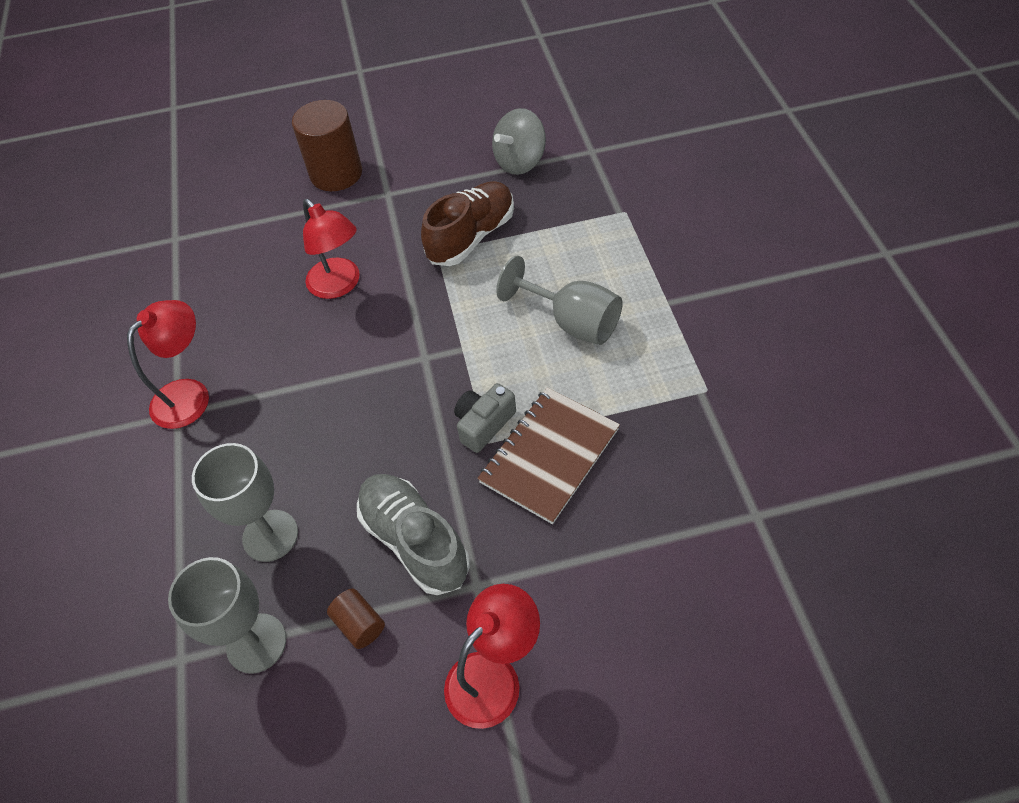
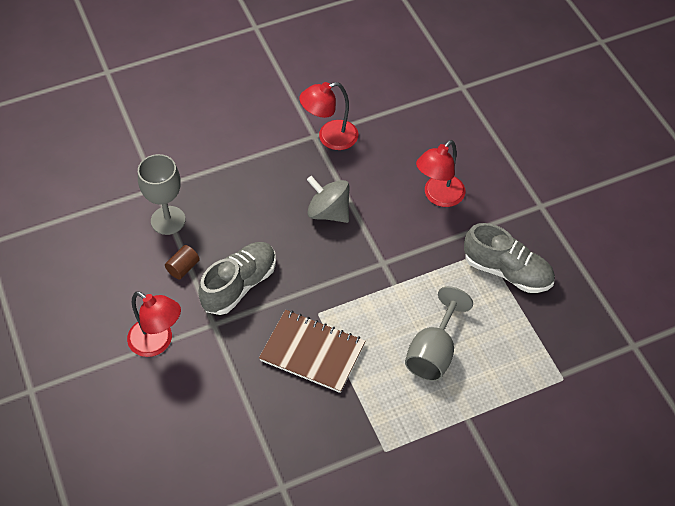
camera: 75 degrees right, 0 degrees up
red lamp [127,300,209,429] -> red lamp turned 135 degrees clockwise [299,82,358,150]
grey goblet [192,443,298,562] -> none
brown cylinder [292,100,362,191] -> none
brown shoe [421,181,514,266] -> grey shoe [464,223,555,293]
grey camera [454,383,516,453] -> none
grey spinning top [492,108,546,175] -> grey spinning top moved to [307,176,350,223]

